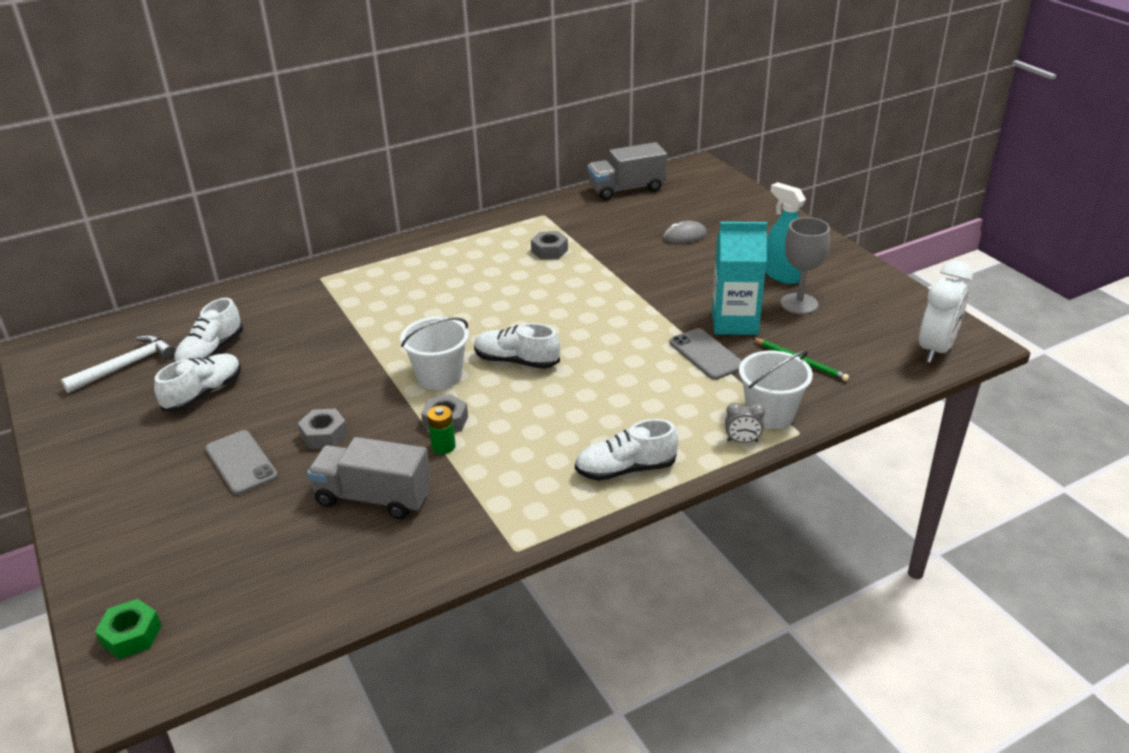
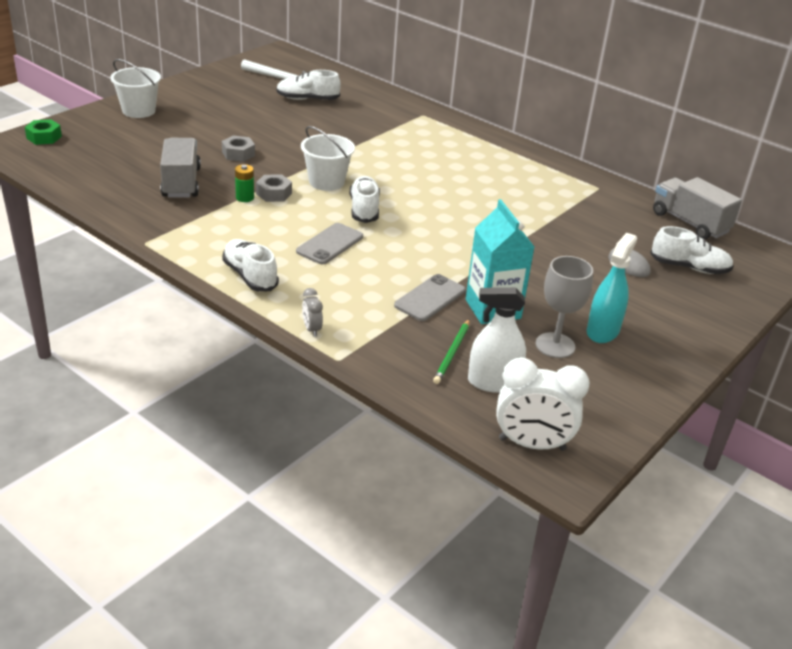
camera: 65 degrees right, 0 degrees up
white shoe [154,353,241,412] -> white shoe moved to [650,226,734,274]
grey phone [205,430,278,495] -> grey phone moved to [296,223,363,264]
grey nut [531,231,568,260] -> none
white bucket [739,350,813,429] -> white bucket moved to [110,59,161,118]
none -> white spray bottle [468,287,526,393]

